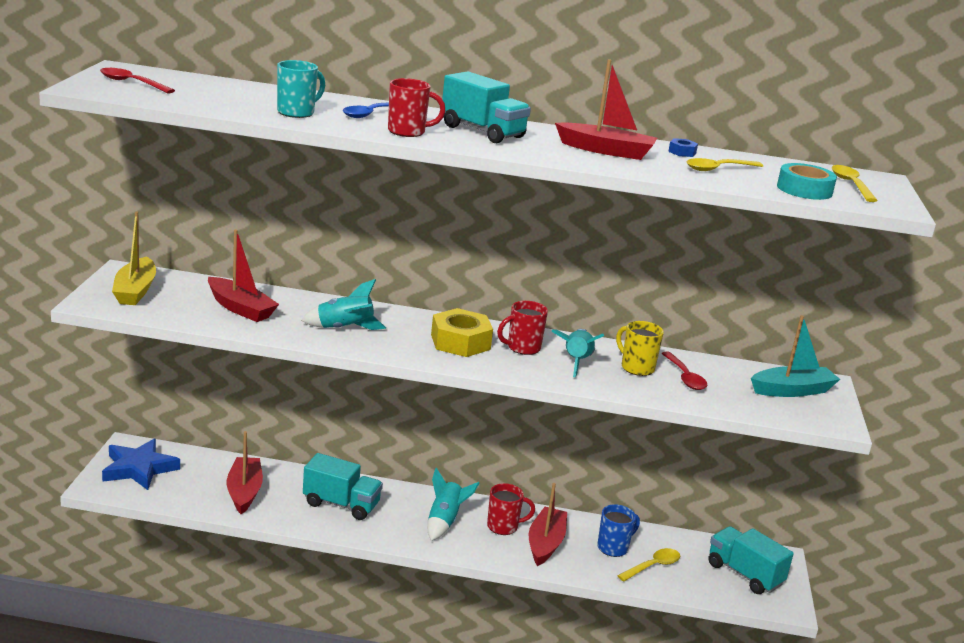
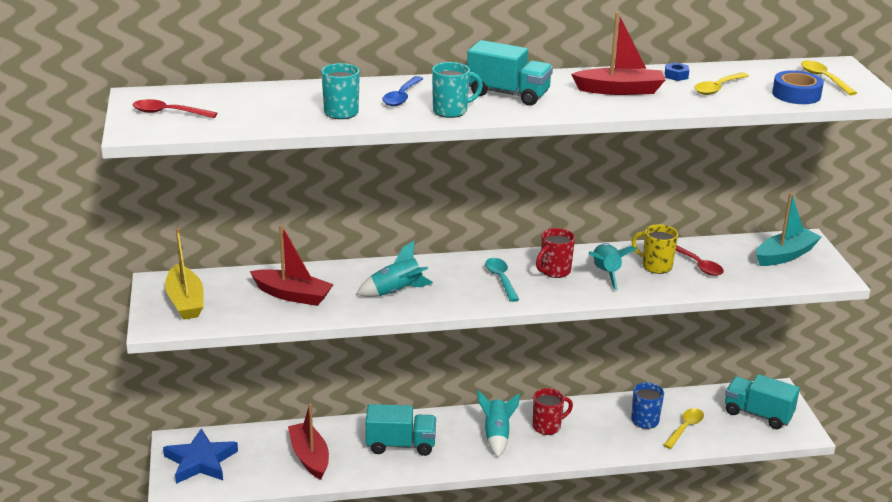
camera: 15 degrees left, 5 degrees up
red mug [388,78,445,137] -> turquoise mug [432,62,483,118]
yellow nut [431,308,493,357] -> turquoise spoon [485,258,519,302]
red boat [529,483,567,566] -> none
turquoise tape [777,163,837,200] -> blue tape [772,70,824,104]

